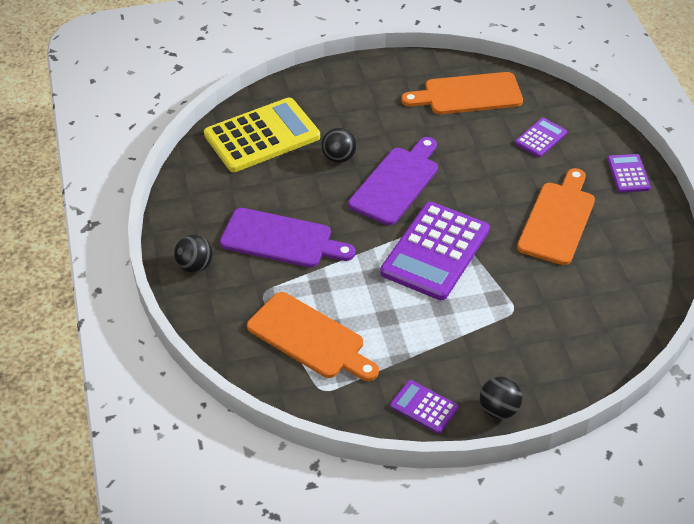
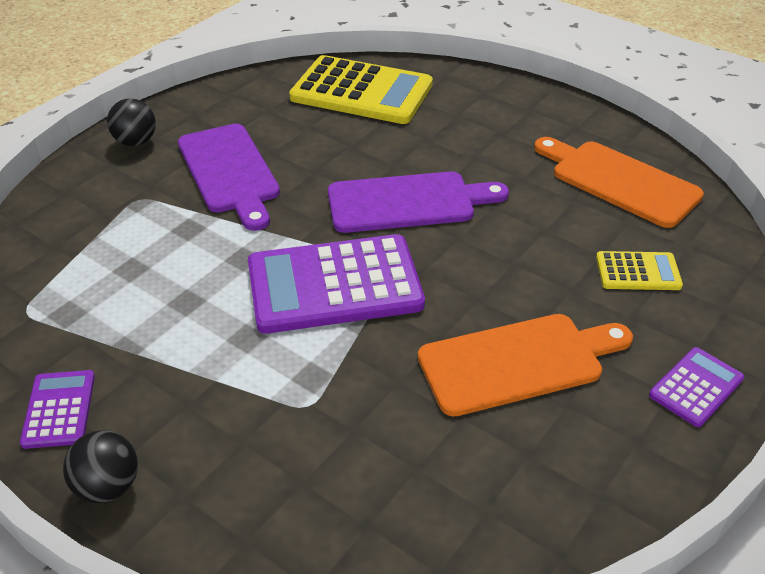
camera: 50 degrees right, 5 degrees down
orange cutting board [247,292,379,381] -> none
black ball [321,128,357,163] -> none
purple calculator [515,118,567,157] -> yellow calculator [596,251,683,290]

